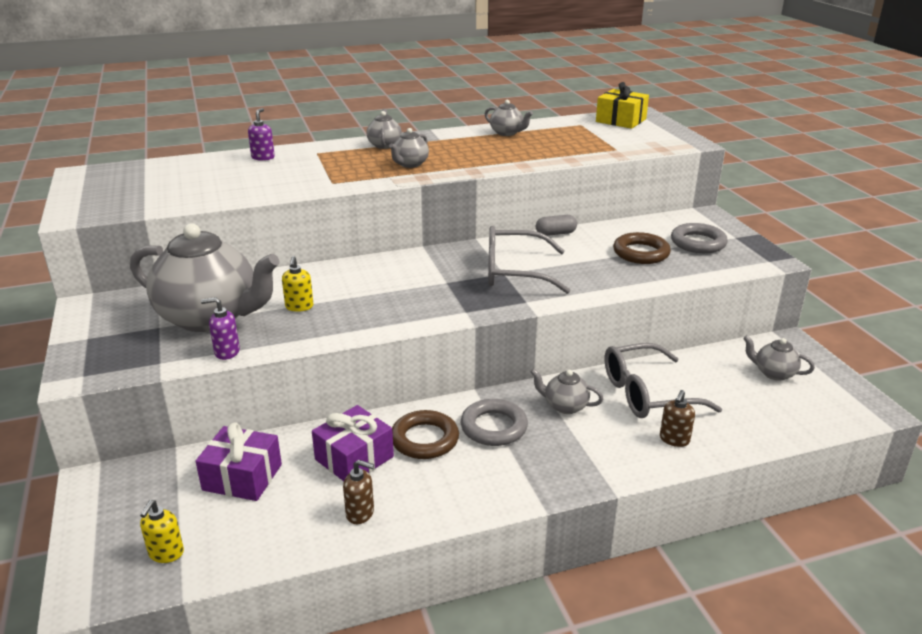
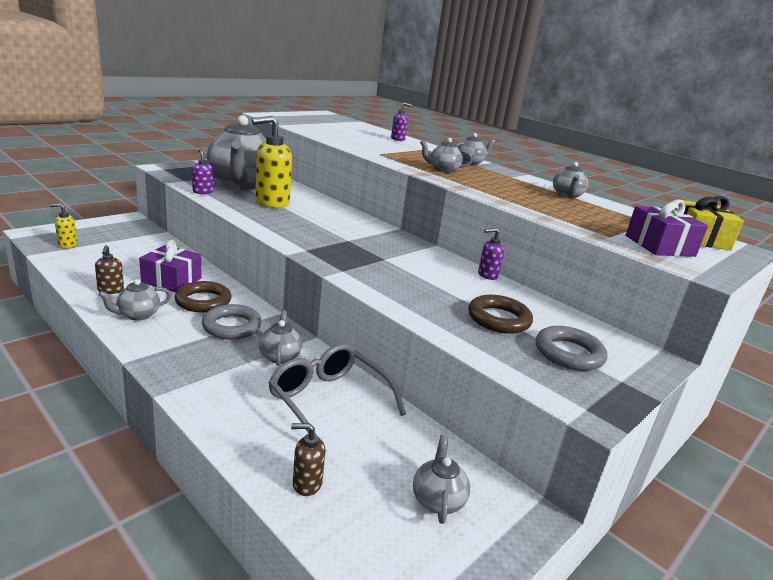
camera: 60 degrees right, 5 degrees down
purple gift [196,423,282,501] -> purple gift moved to [626,199,708,257]
yellow soap dispenser [282,256,313,312] -> yellow soap dispenser [252,116,292,208], size x2.03
grey glasses [488,226,571,294] -> none
grey capsule [536,215,577,236] -> purple soap dispenser [478,228,504,280]
brown soap dispenser [660,390,695,447] -> brown soap dispenser moved to [291,423,325,496]
none -> grey teapot [98,279,171,321]

